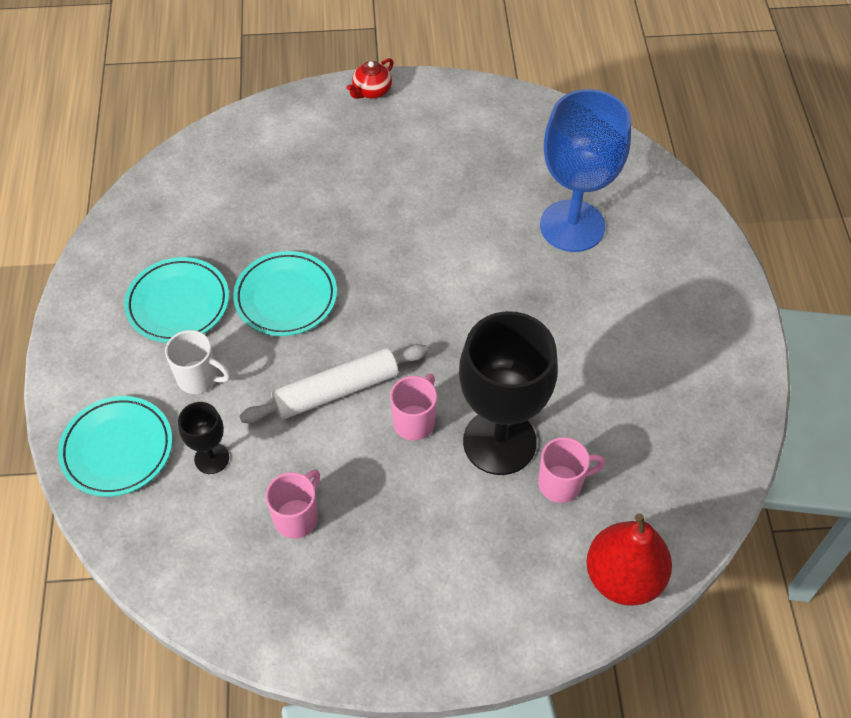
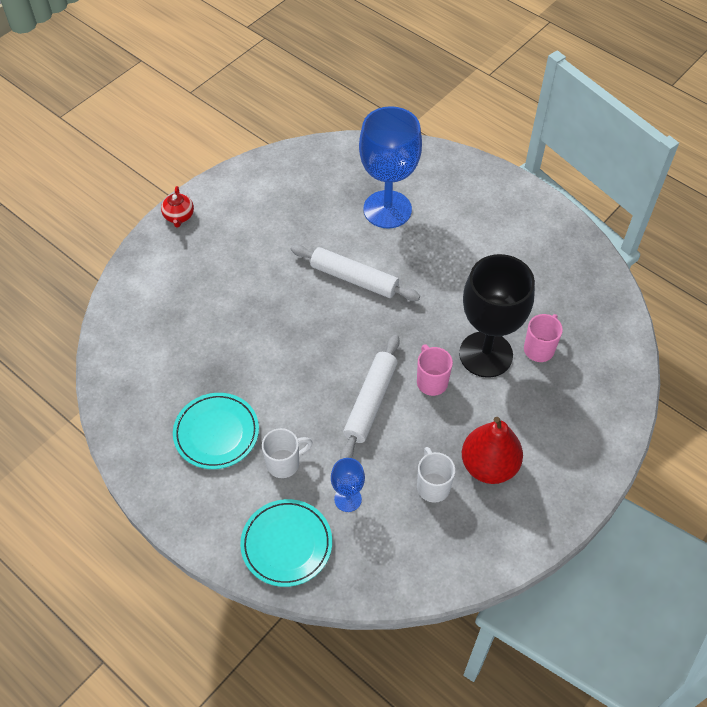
camera: 45 degrees left, 0 degrees up
black goblet [178,402,229,474] -> blue goblet [331,458,365,512]
turquoise plate [233,251,337,336] -> none
pink mug [266,469,320,539] -> white mug [417,447,455,503]
red pear [586,513,672,606] -> red pear moved to [462,417,523,484]
none -> white rolling pin [291,245,420,301]

